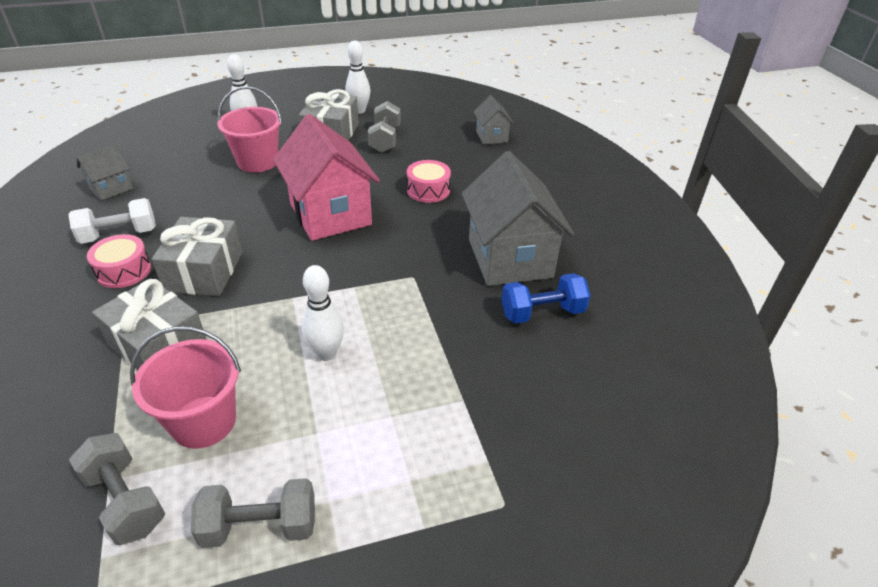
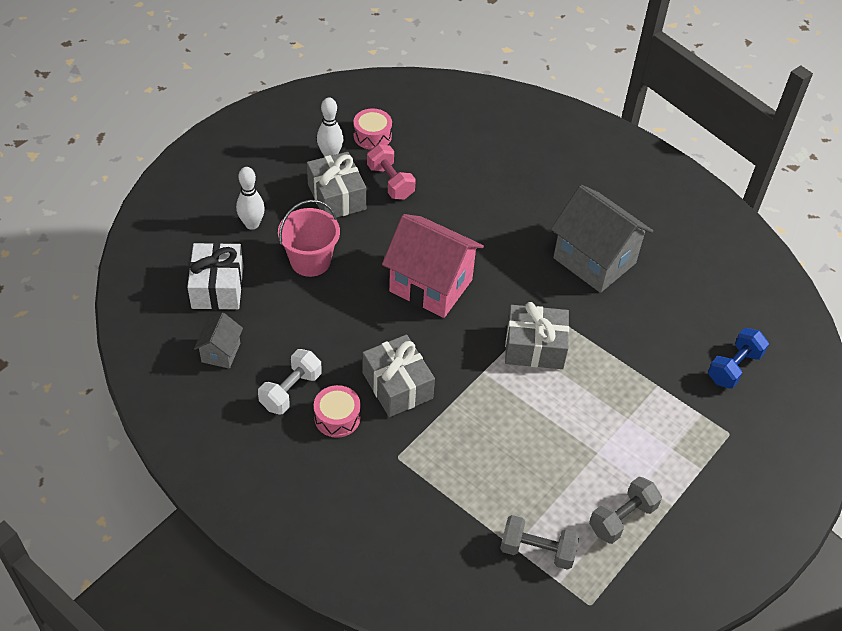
camera: 35 degrees left, 10 degrees up
grey gift [92,278,207,370] -> grey gift moved to [505,302,569,369]
pink bucket [130,326,241,449] -> none
white bowling pin [302,265,344,361] -> none
grey dumbbell [368,101,401,153] -> pink dumbbell [367,144,416,200]
pink drum [407,160,451,203] -> pink drum moved to [353,108,392,150]
grey house [474,95,514,145] -> none
blue dumbbell [502,273,590,324] -> blue dumbbell moved to [708,328,769,388]
none -> white gift [187,243,243,310]

